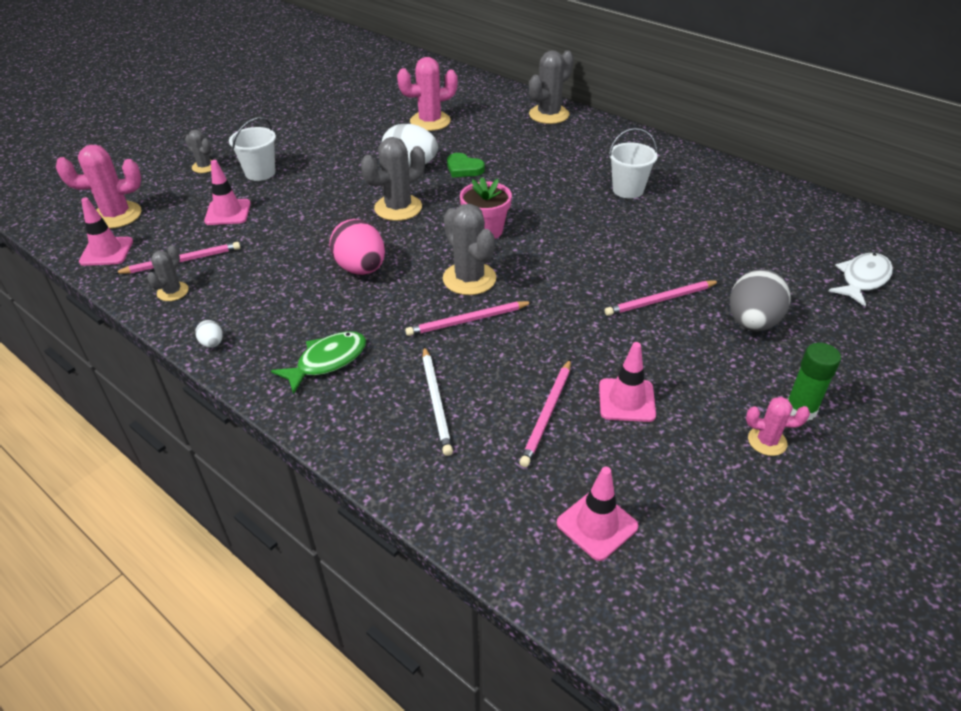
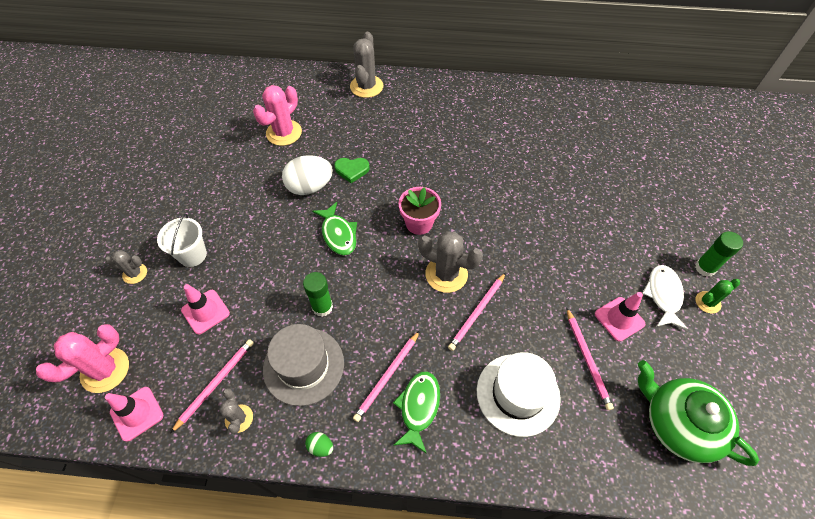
camera: 35 degrees left, 15 degrees up
white egg [195,320,223,348] -> green egg [305,432,333,457]
pink egg [329,219,385,275] -> none
grey cactus [361,137,425,221] -> green fish [312,202,357,255]
white pencil [422,346,453,456] -> white hat [477,352,561,437]
pink traffic cone [557,467,638,561] -> green teapot [638,360,759,466]
pink pencil [605,280,719,316] -> pink pencil moved to [353,331,420,422]
white bucket [609,128,657,199] -> none
grey egg [730,269,791,331] -> none
pink cactus [746,397,810,456] -> green cactus [695,279,740,313]
white fish [829,253,893,306] -> white fish moved to [642,265,688,330]
none -> grey hat [263,324,344,406]
none -> green glue stick [303,272,333,317]

